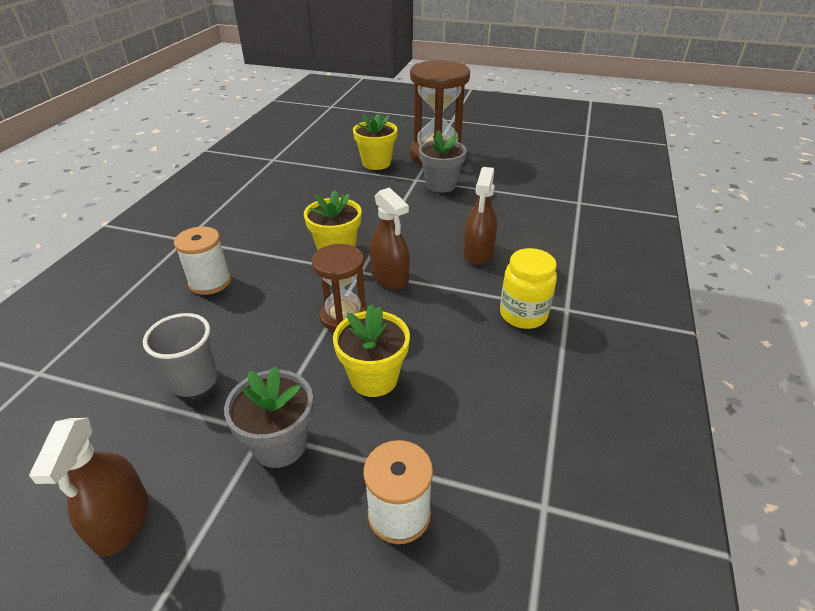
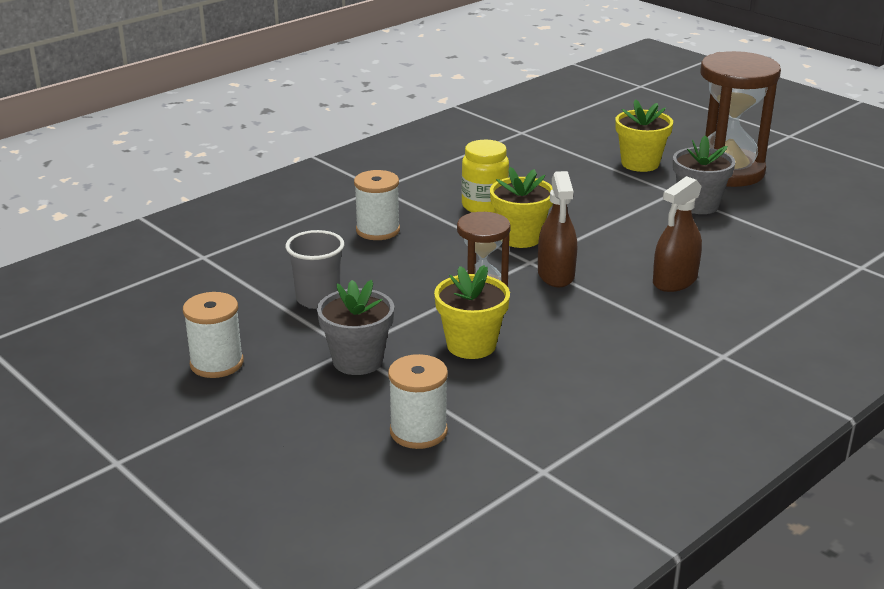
camera: 30 degrees right, 10 degrees down
brown spray bottle [29,418,148,557] -> white spool [183,292,244,378]
yellow jar [500,248,557,329] -> yellow jar moved to [462,140,509,213]

